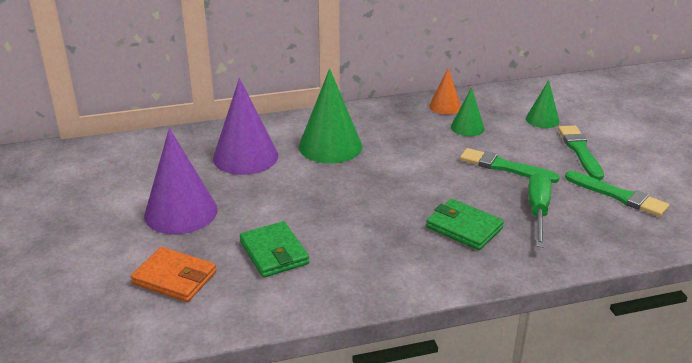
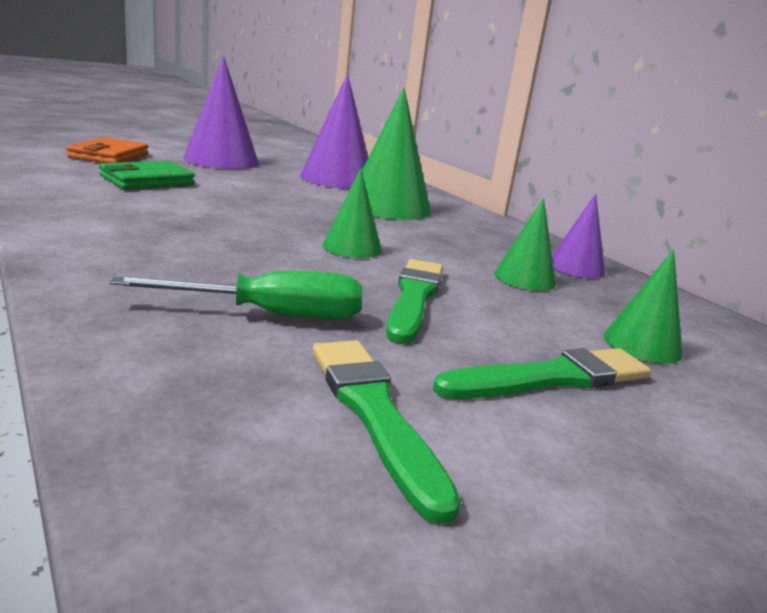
camera: 70 degrees right, 10 degrees down
green wallet [426,199,504,250] -> none
orange cone [429,68,461,115] -> purple cone [552,193,605,279]
green brush [565,171,669,217] -> green brush turned 135 degrees clockwise [312,340,461,524]
none -> green cone [323,169,382,258]

